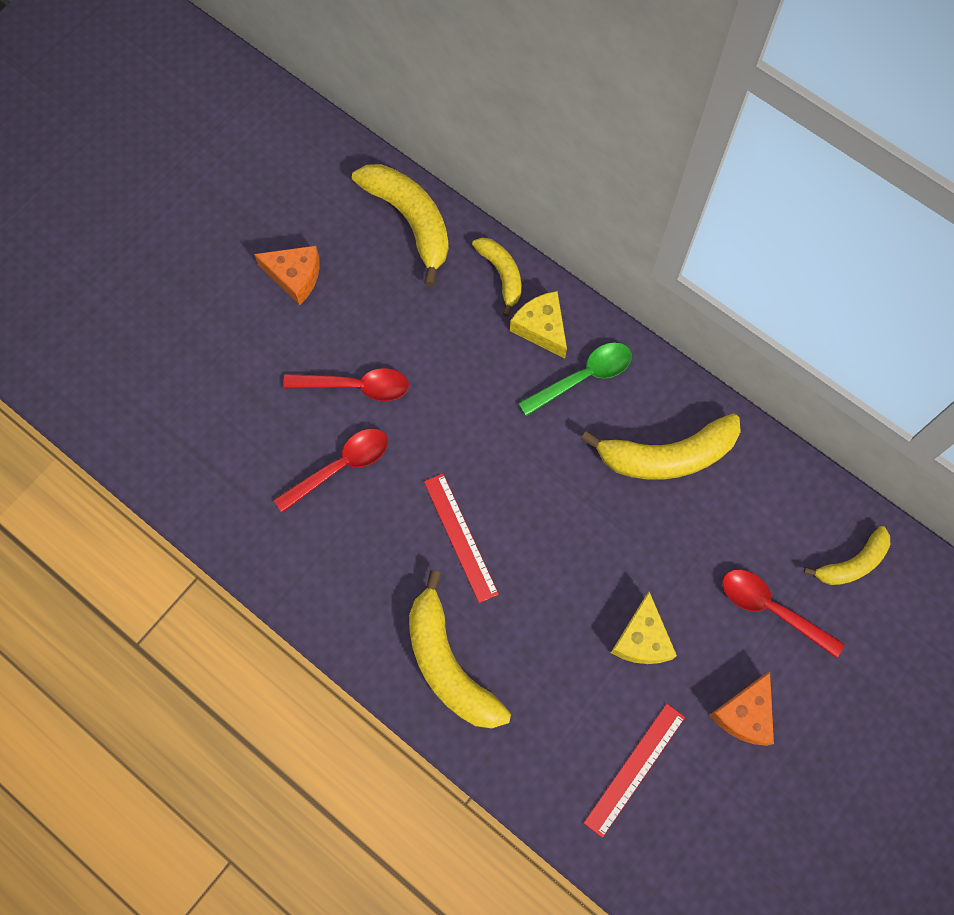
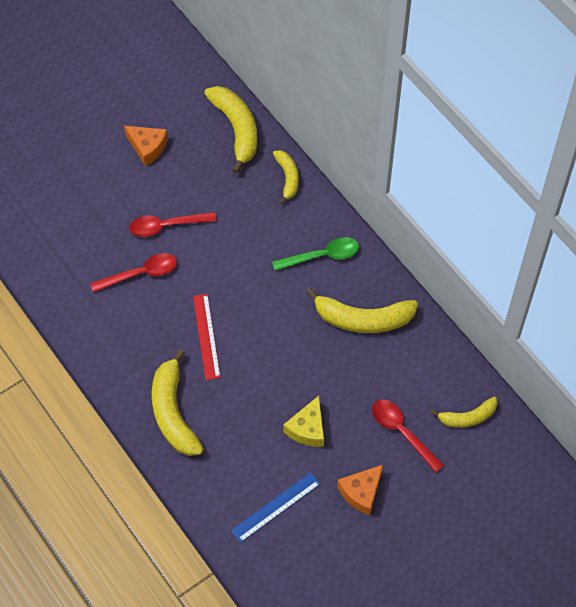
camera: 15 degrees right, 10 degrees down
red spoon [283,368,409,401] -> red spoon turned 150 degrees clockwise [129,212,217,237]
yellow cheese [510,291,567,359] -> none
red ruler [584,704,685,838] -> blue ruler [231,472,320,543]

